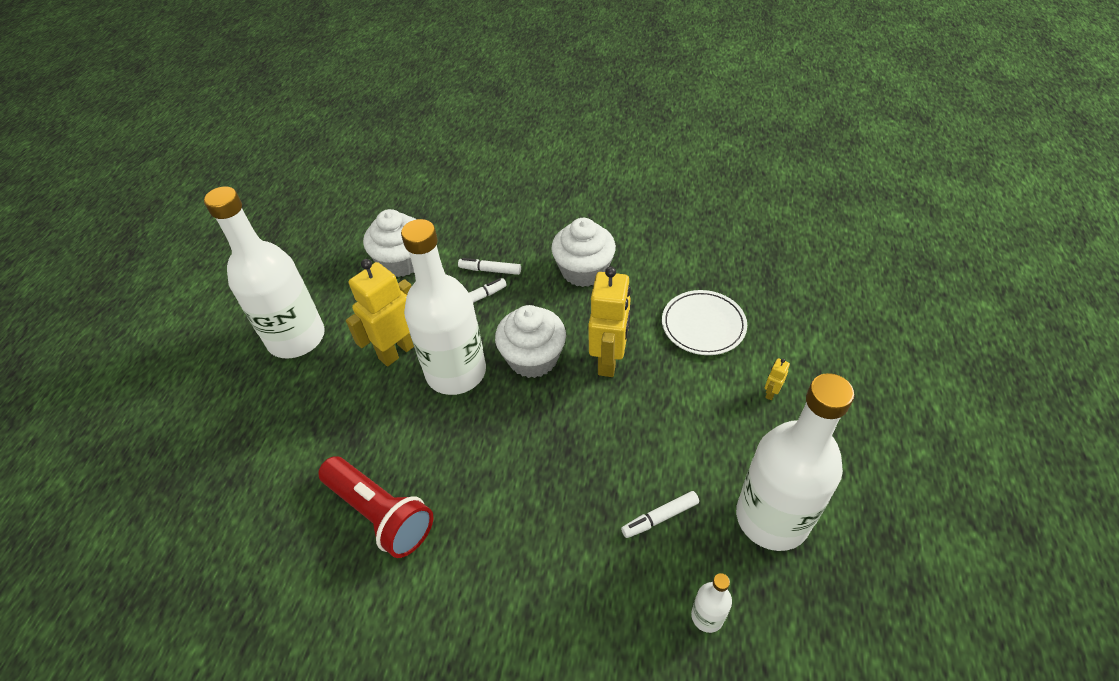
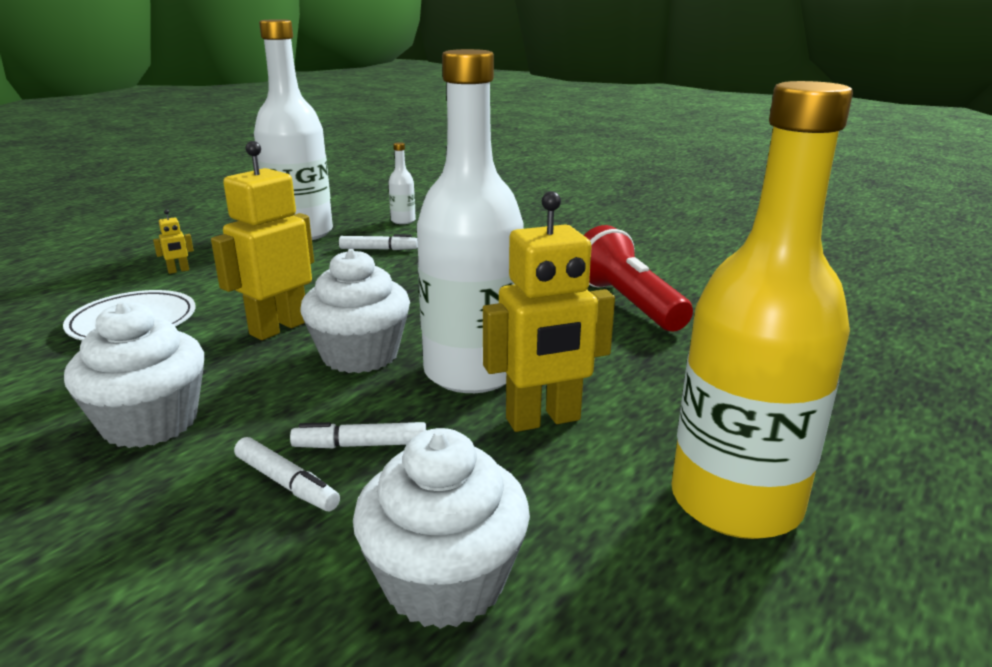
camera: 155 degrees left, 25 degrees down
white bottle [204,186,325,358] -> yellow bottle [671,81,853,539]

